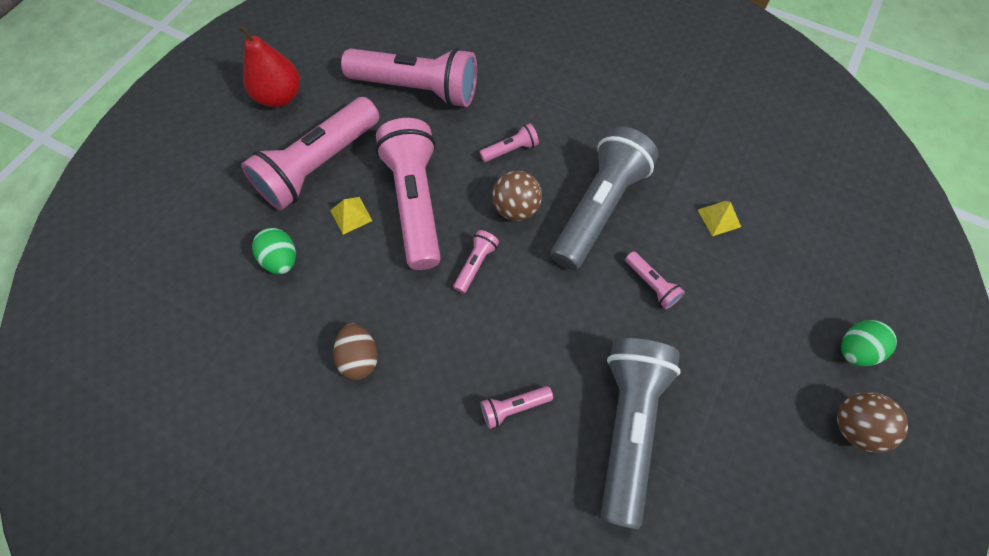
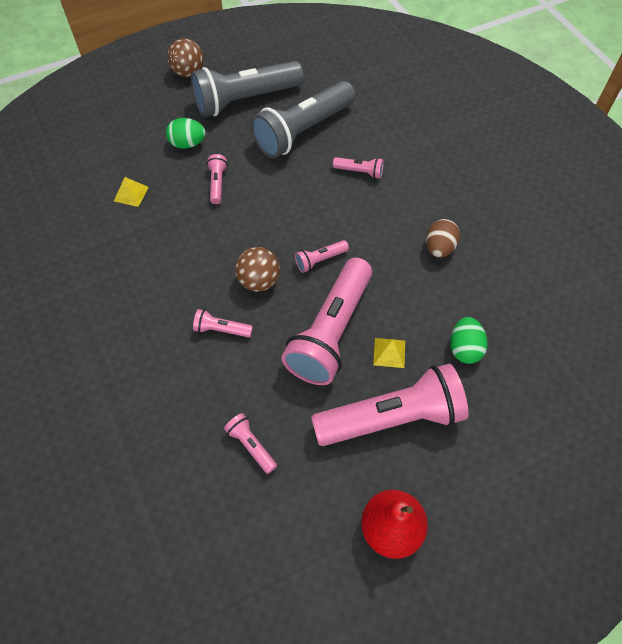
camera: 145 degrees left, 5 degrees down
pink flashlight [341,48,477,107] -> pink flashlight [224,413,277,474], size x0.42
grey flashlight [551,126,659,270] -> grey flashlight moved to [191,61,304,117]
green egg [841,320,897,366] -> green egg moved to [166,118,206,149]

